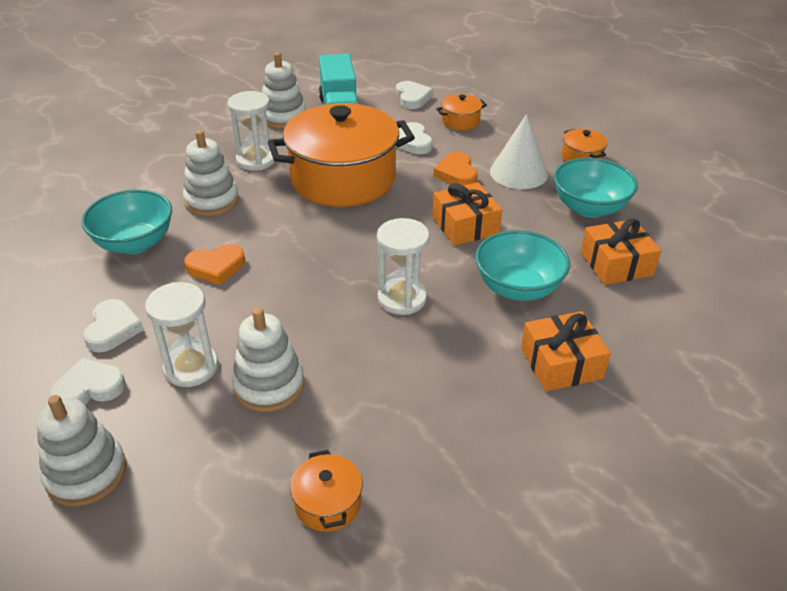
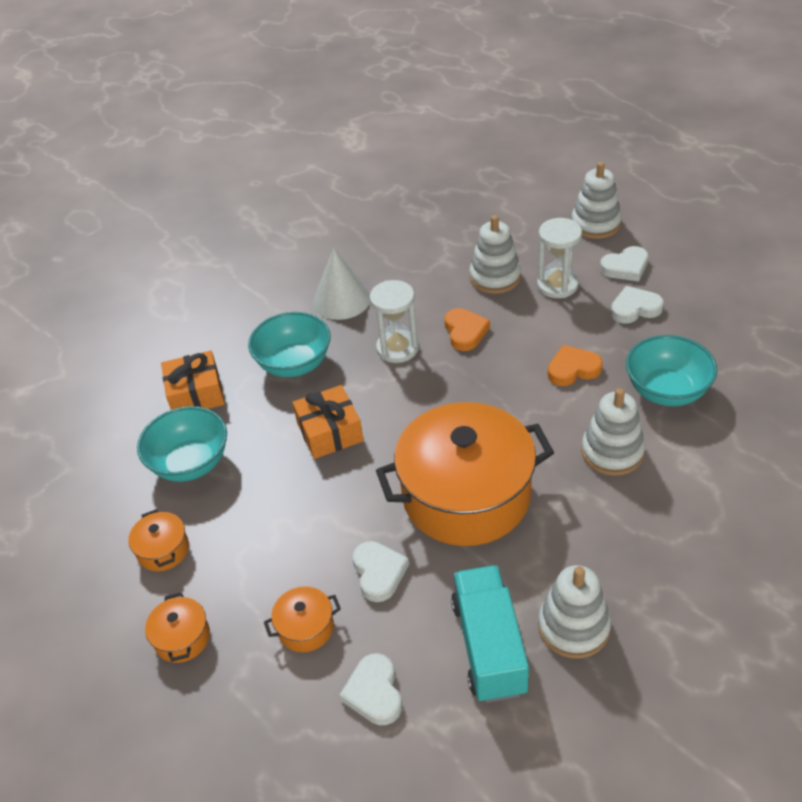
camera: 175 degrees left, 5 degrees up
white heart [83,299,144,352] -> white heart turned 75 degrees clockwise [611,286,664,324]
white hourglass [227,91,275,171] -> none
orange pot [290,450,363,532] -> orange pot moved to [145,592,210,663]
orange heart [434,152,478,186] -> orange heart moved to [445,308,490,351]
white cone [490,114,548,189] -> white cone moved to [313,248,370,320]
orange gift [521,311,611,392] -> none

